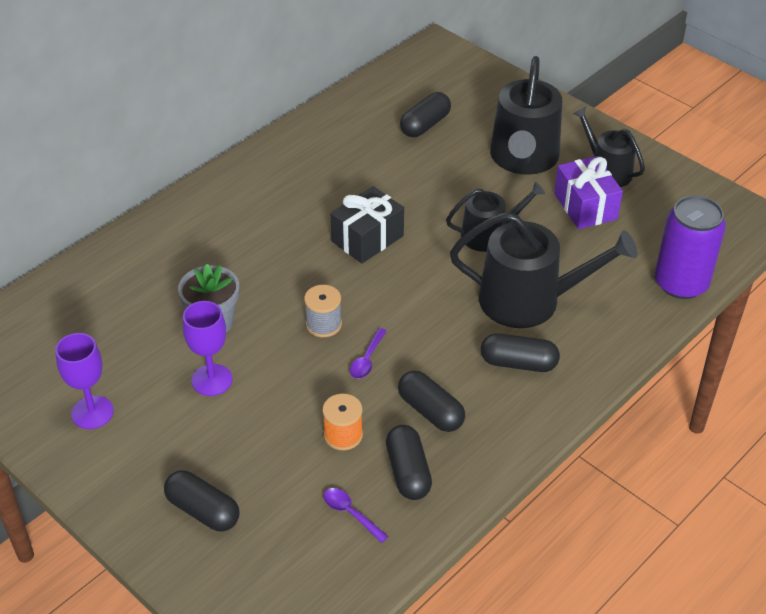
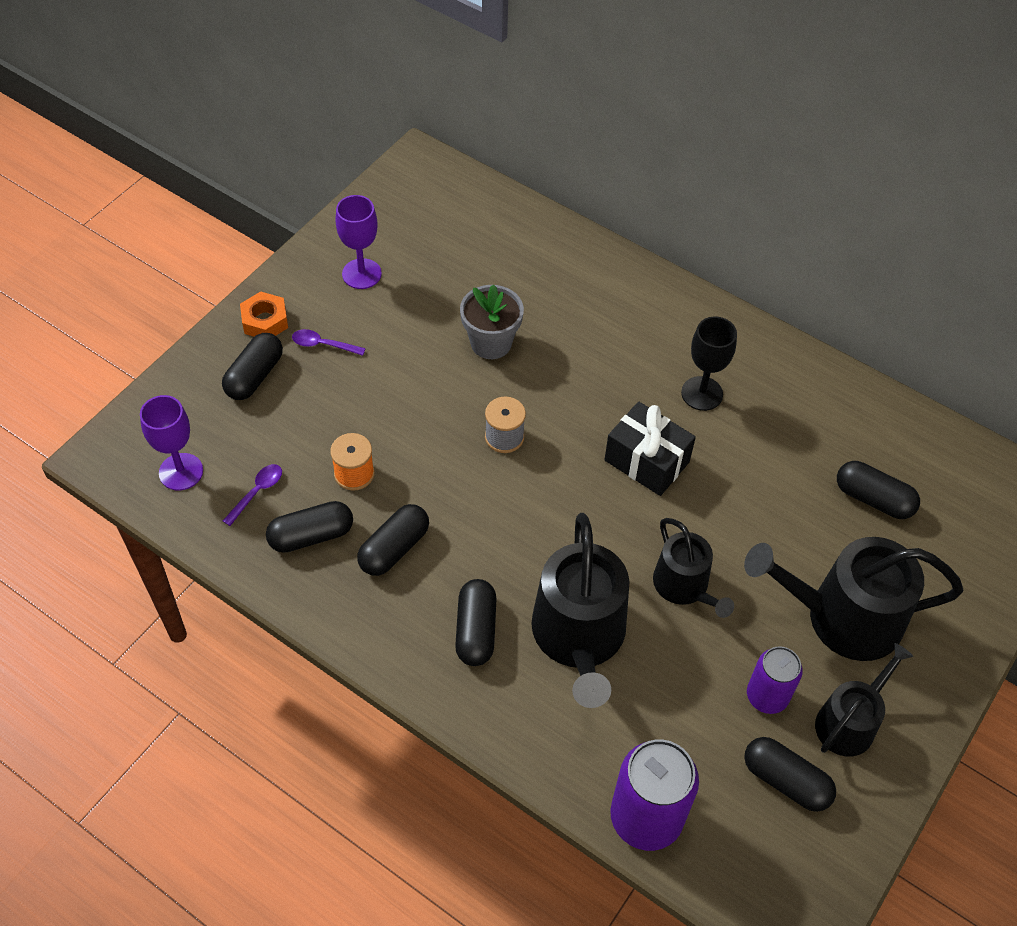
camera: 80 degrees right, 10 degrees up
purple goblet [183,301,232,396] -> purple goblet moved to [140,395,203,490]
purple spoon [350,328,387,379] -> purple spoon moved to [292,329,366,356]
purple gift [554,156,623,229] -> purple can [747,646,803,714]
none -> orange nut [240,291,288,337]
none -> black goblet [681,317,737,411]
none -> black capsule [744,737,836,812]

